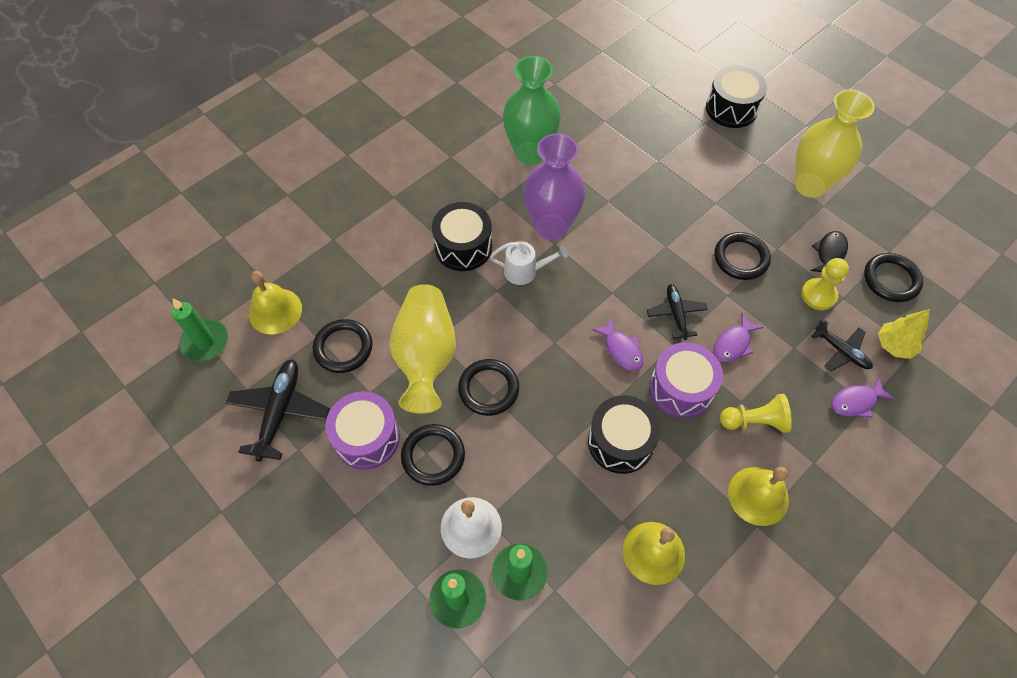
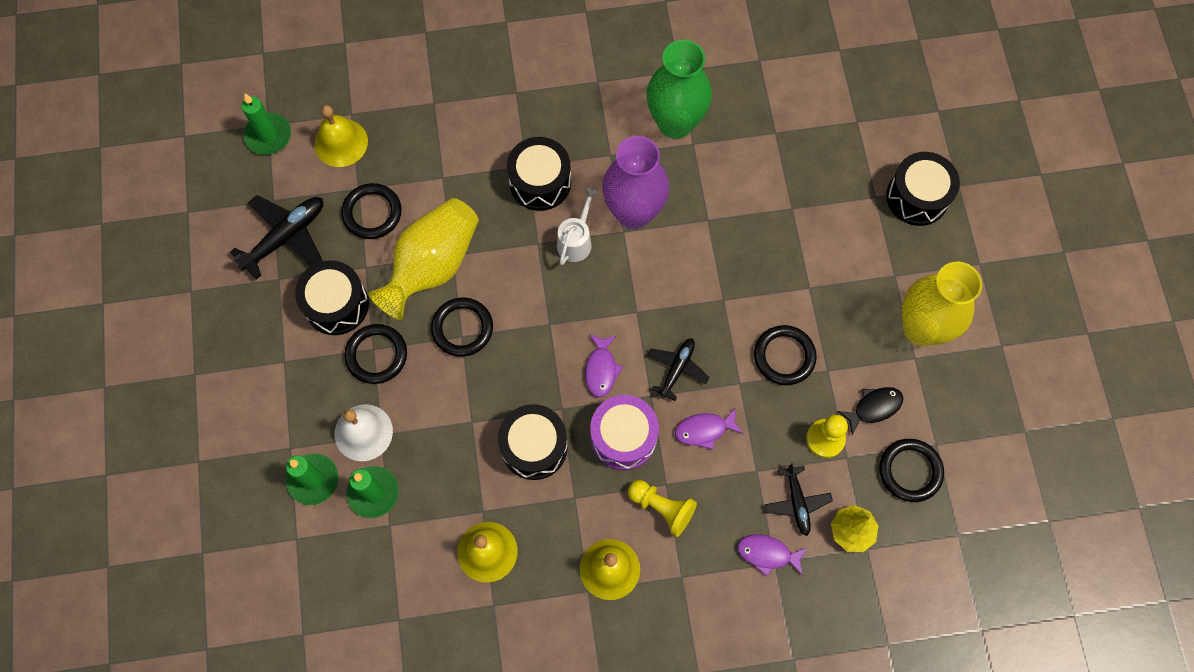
camera: 35 degrees right, 10 degrees up
purple drum [325,391,400,470] -> black drum [295,260,369,335]
white watering can [490,241,568,285] -> white watering can turned 105 degrees counterclockwise [557,188,598,265]

